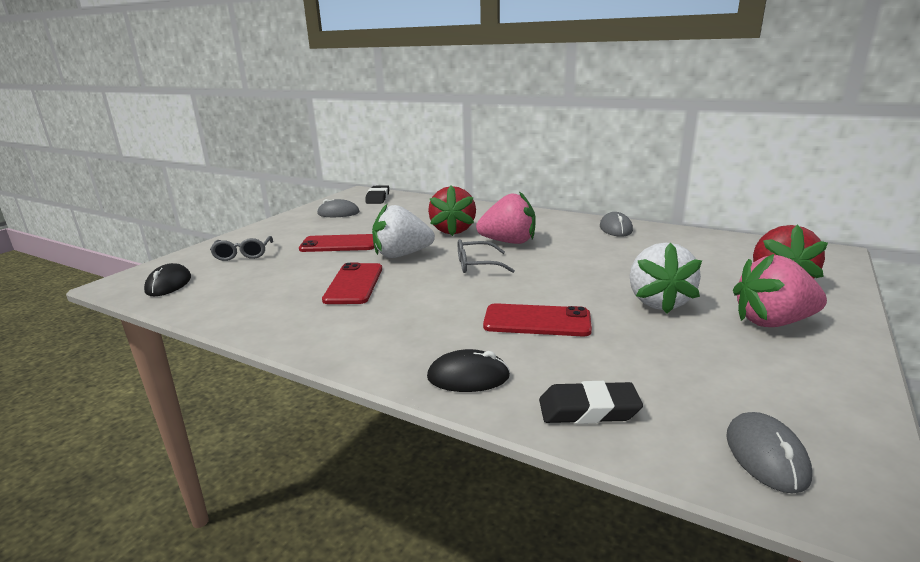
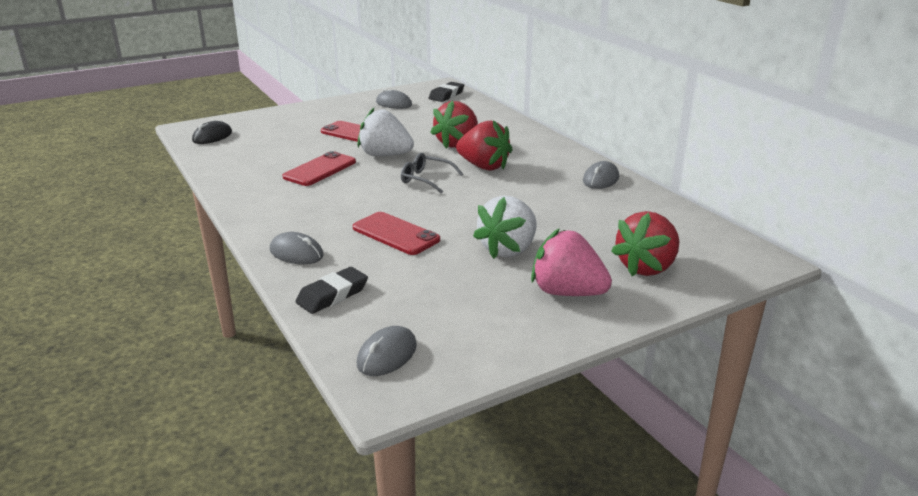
camera: 30 degrees right, 5 degrees up
grey glasses [210,236,273,261] -> none
black mouse [427,349,510,392] -> grey mouse [270,232,324,264]
pink strawberry [476,191,536,244] -> red strawberry [456,120,513,171]
black eraser [539,381,643,424] -> black eraser turned 75 degrees counterclockwise [295,267,368,314]

